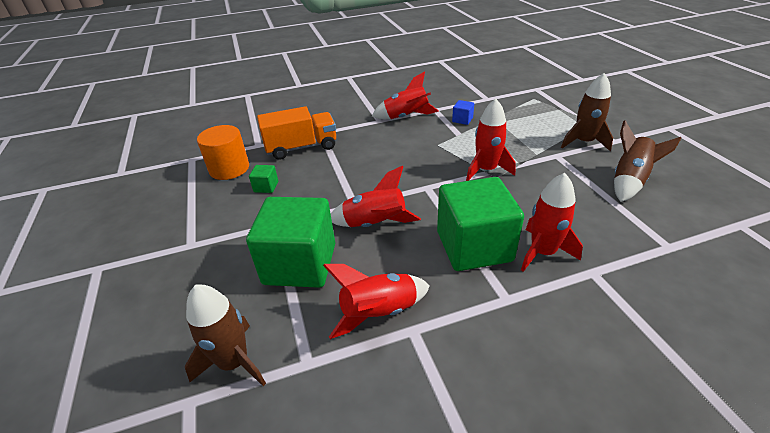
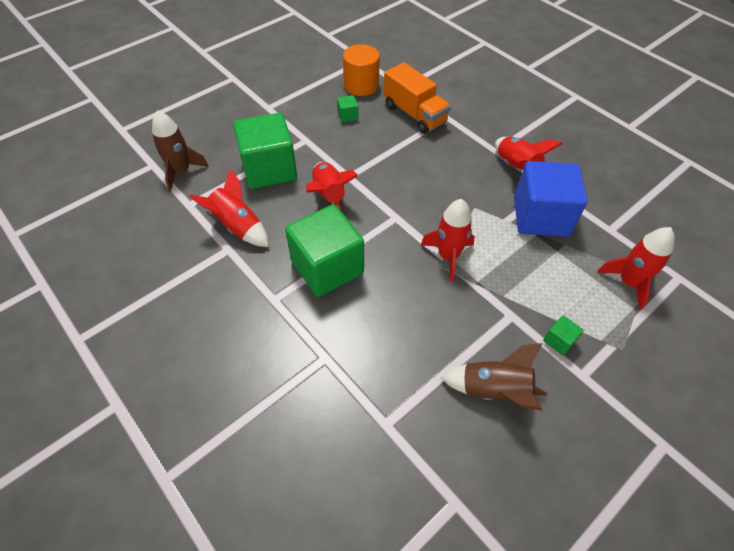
camera: 65 degrees right, 15 degrees up
blue cube [452,100,474,125] -> blue cube [514,161,587,237], size x2.49
red rocket [521,173,583,272] -> red rocket moved to [597,227,675,310]
brown rocket [561,73,613,151] -> green cube [543,315,584,355]

